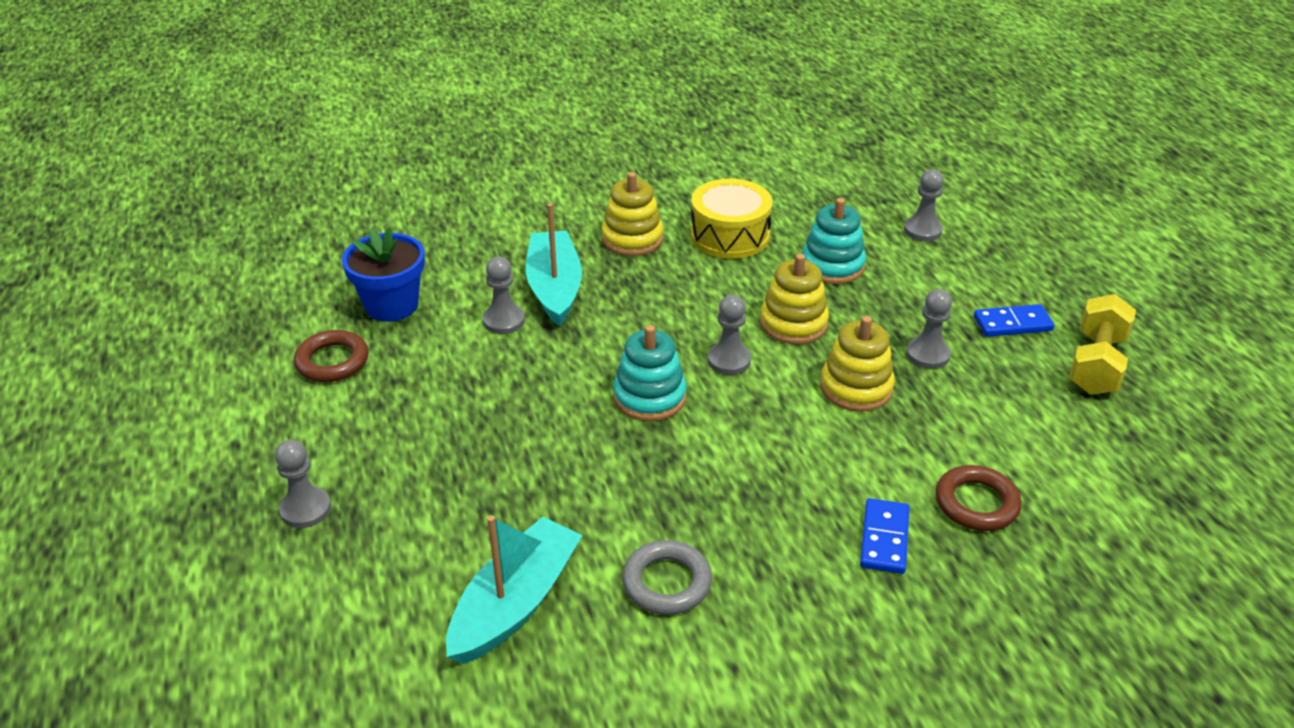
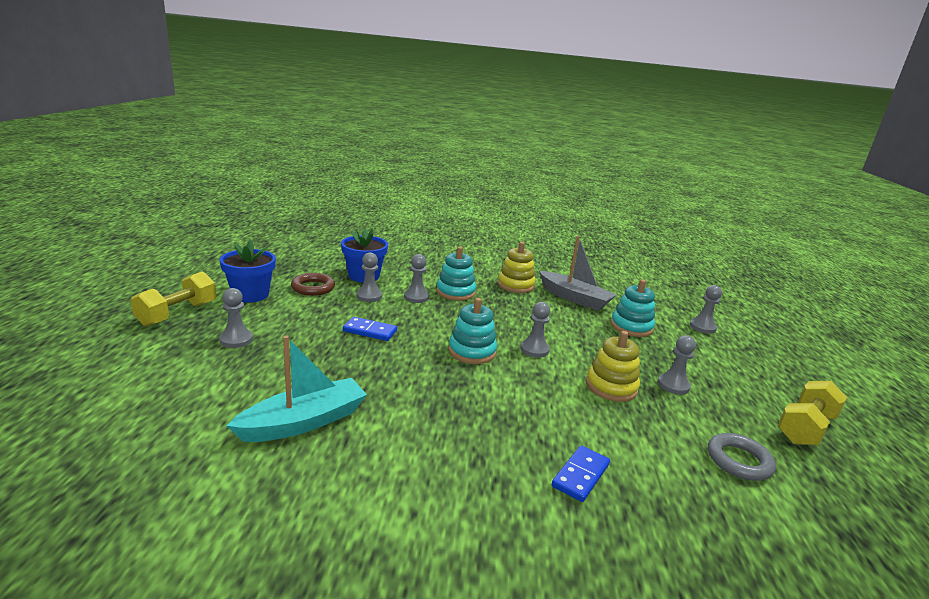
camera: 20 degrees right, 15 degrees down
turquoise boat [526,203,582,327] -> turquoise stacking toy [436,247,476,301]
grey ring [622,540,712,615] -> grey ring moved to [708,433,776,481]
yellow drum [690,179,773,259] -> grey boat [539,236,616,311]
yellow stacking toy [760,254,829,344] -> none
brown ring [936,465,1022,531] -> none
blue domino [974,304,1054,337] -> blue domino moved to [343,317,397,341]
none -> yellow dumbbell [131,272,216,327]
none -> blue flower pot [220,240,276,303]
none -> grey pawn [356,252,382,302]

